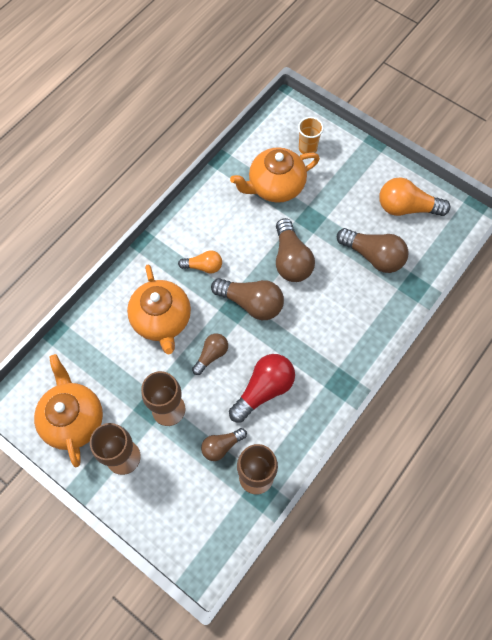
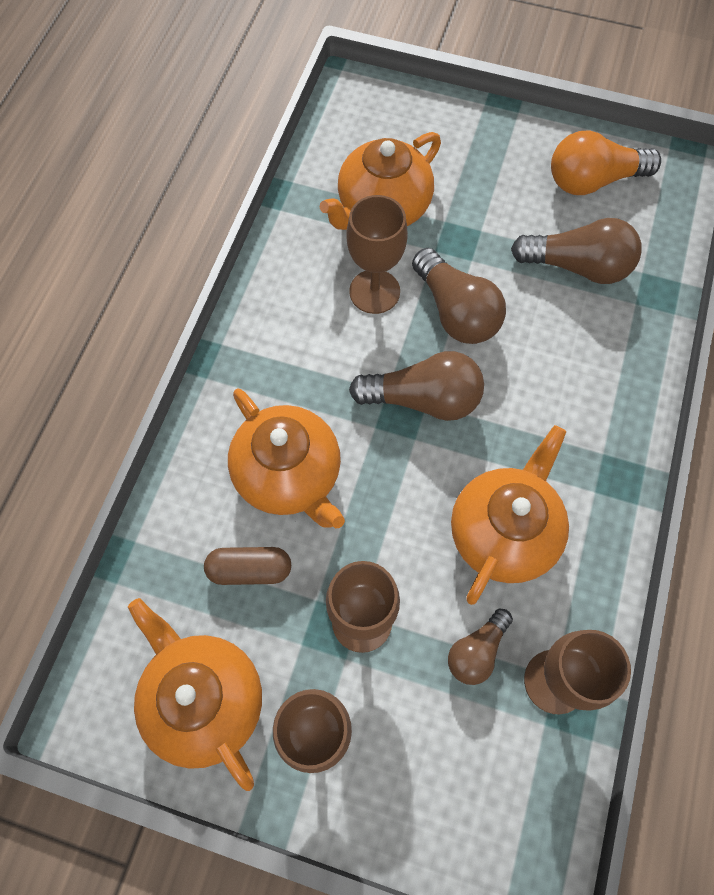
camera: 20 degrees left, 0 degrees up
orange light bulb [178,250,222,274] -> none
brown light bulb [192,333,228,375] -> none
red light bulb [229,354,295,423] -> orange teapot [451,425,569,605]
orange cup [298,117,324,154] -> none
none -> brown capsule [204,547,291,585]
none -> brown goblet [346,195,408,314]

